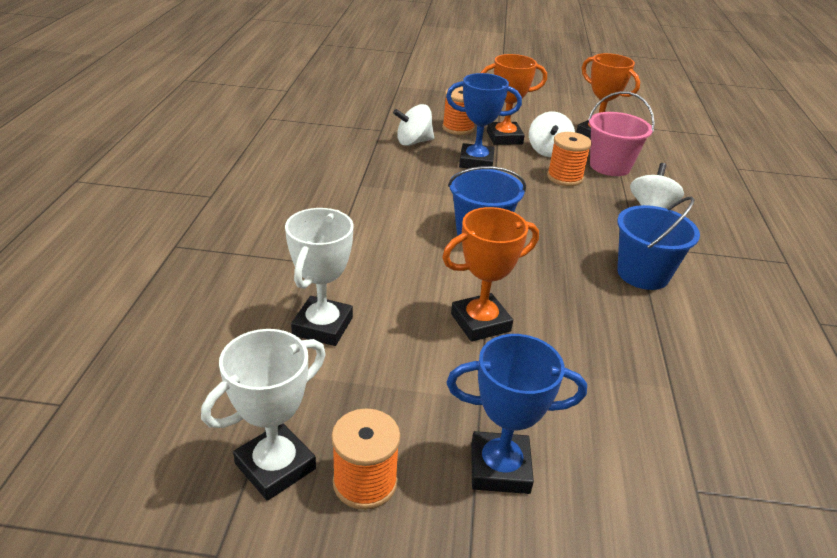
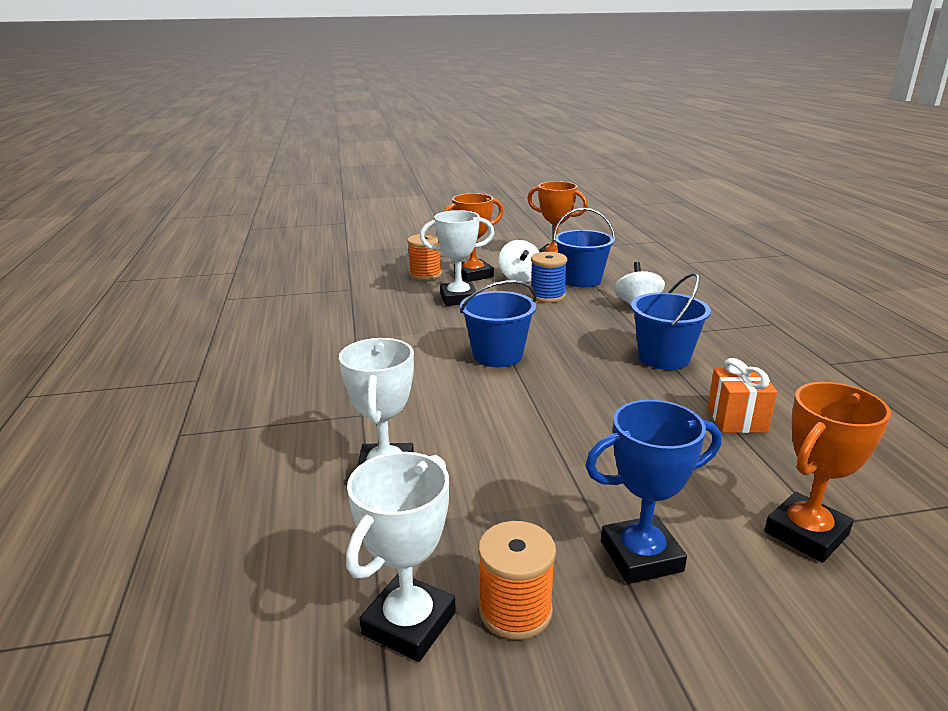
camera: 15 degrees left, 10 degrees down
white spinning top [393,104,434,146] -> none
orange trophy [442,207,539,342] -> orange trophy moved to [764,382,891,563]
blue trophy [446,73,522,169] -> white trophy [420,210,494,306]
orange spool [547,132,592,186] -> blue spool [530,252,567,303]
pink bucket [588,91,655,176] -> blue bucket [553,208,615,287]
none -> orange gift [707,358,777,433]

